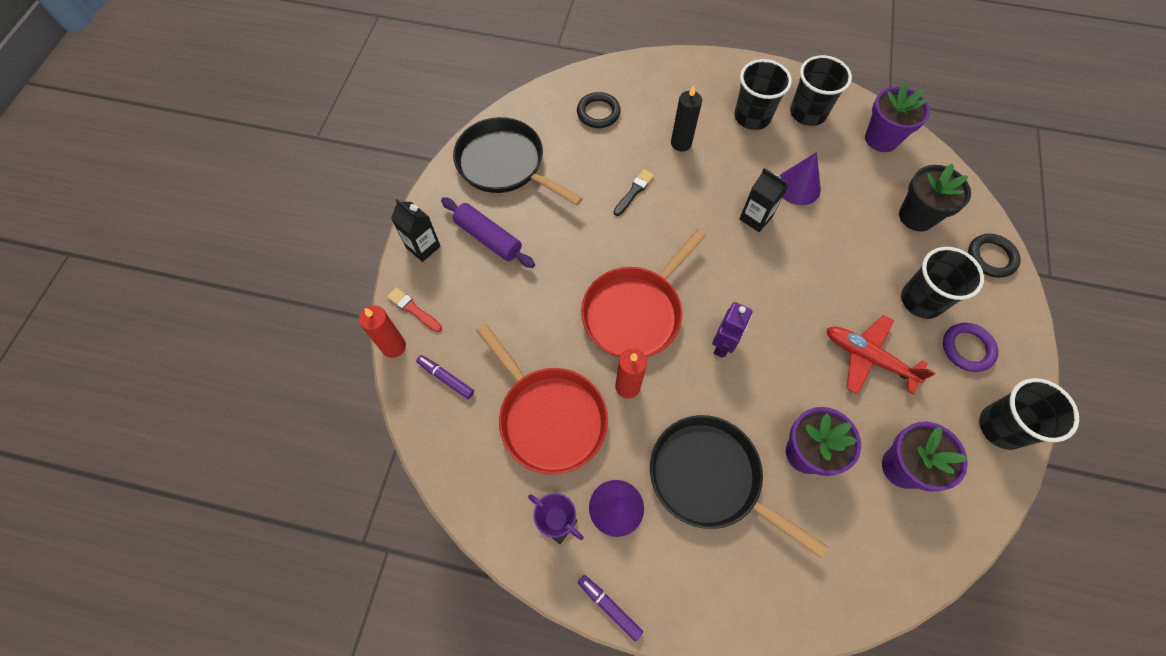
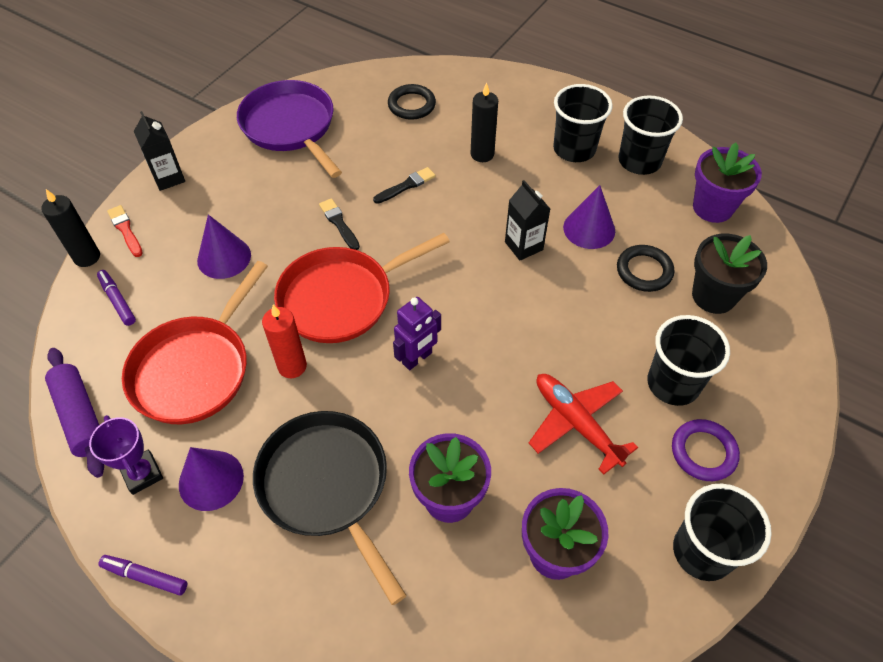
camera: 20 degrees right, 10 degrees down
red candle [359,306,406,358] -> black candle [41,189,100,267]
purple rolling pin [441,197,535,268] -> purple rolling pin moved to [45,348,104,478]
black pan [453,117,583,206] -> purple pan [237,80,342,178]
red pan [476,324,608,475] -> red pan turned 45 degrees clockwise [122,261,268,424]
purple marker [578,575,643,641] -> purple marker turned 45 degrees counterclockwise [98,555,187,595]
black ring [968,234,1021,278] -> black ring moved to [617,245,674,292]
none -> purple cone [197,214,251,279]
none -> black brush [319,198,360,250]

